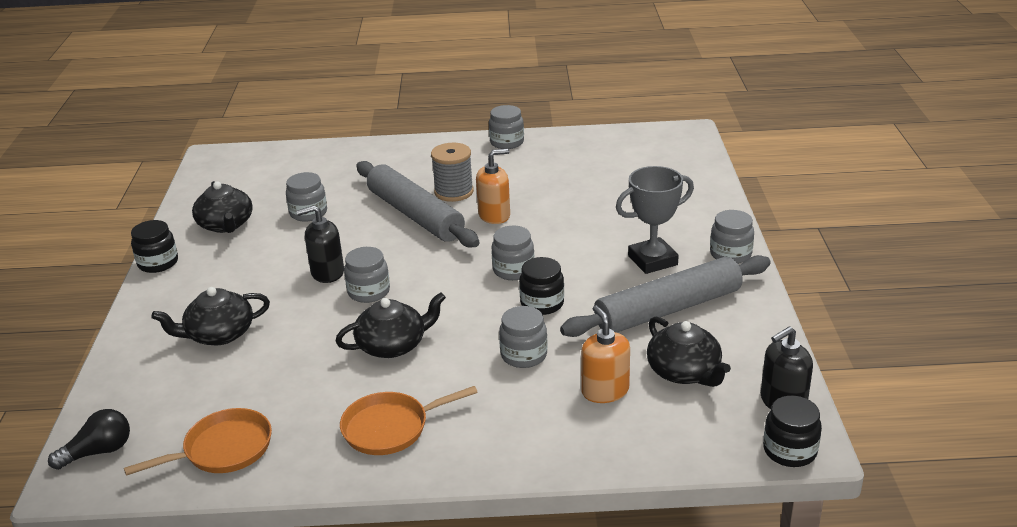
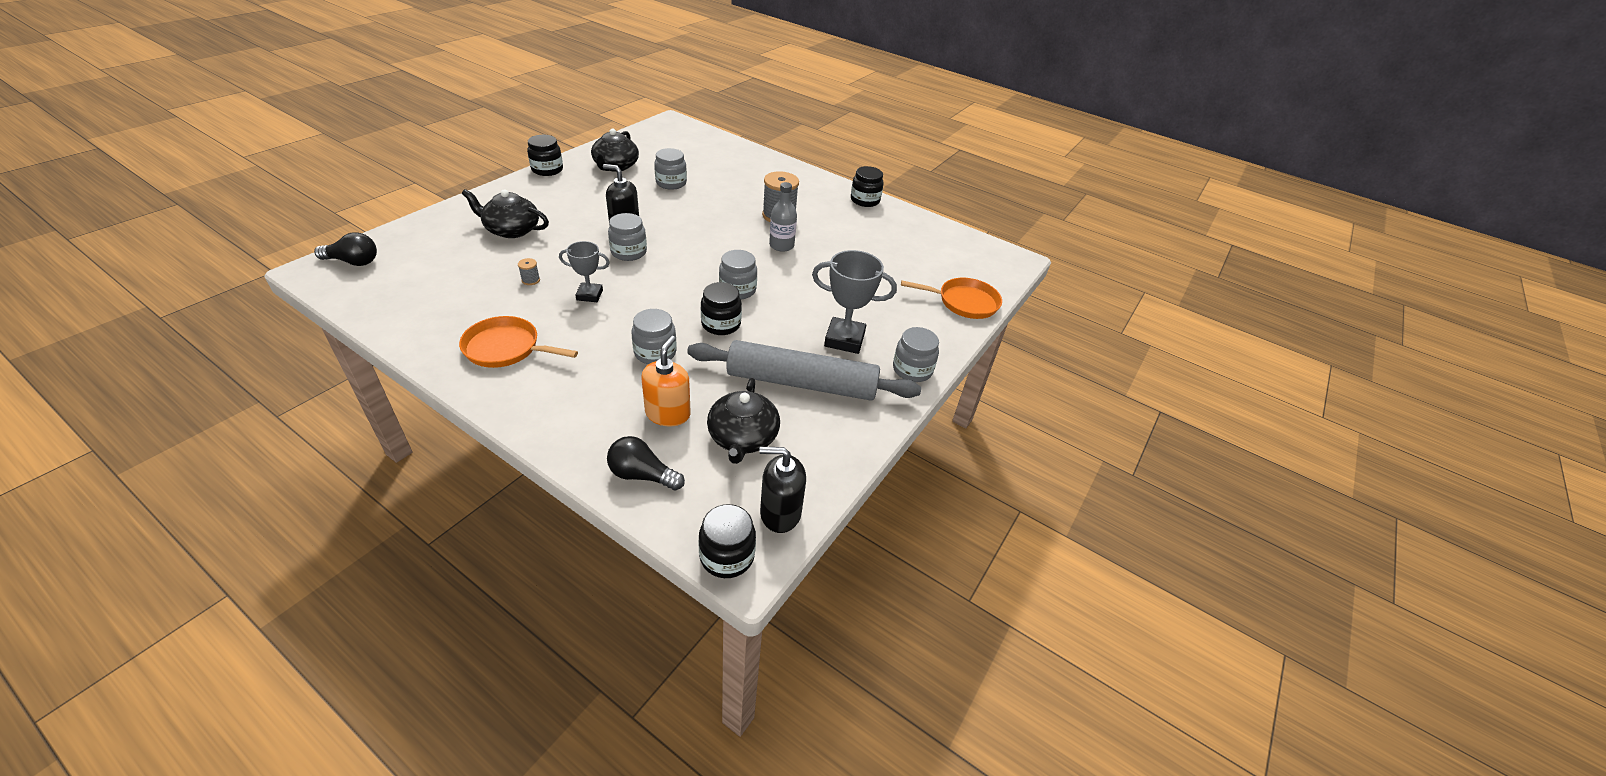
camera: 30 degrees right, 10 degrees up
orange pan [124,408,272,476] -> orange pan moved to [901,278,1002,319]
black teapot [336,292,446,358] -> grey trophy [559,241,610,302]
grey rolling pin [356,161,479,248] -> none
orange soap dispenser [476,149,510,224] -> grey bottle [769,182,797,252]
grey jar [489,105,524,149] -> black jar [851,166,884,207]
none -> grey spool [518,258,540,285]
none -> black light bulb [607,436,685,491]

